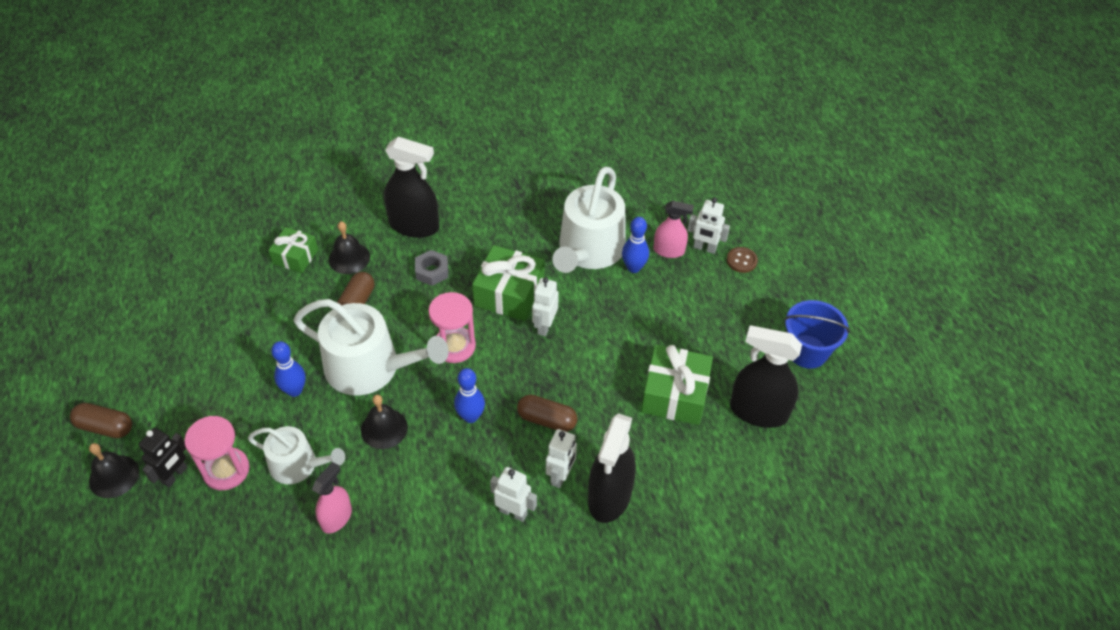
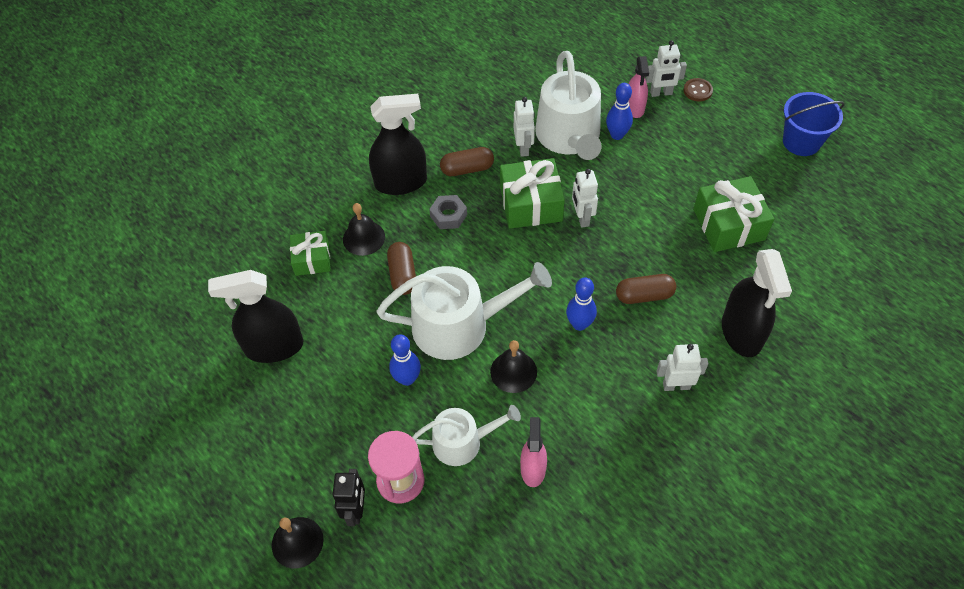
camera: 25 degrees left, 5 degrees up
brown capsule [70,403,132,438] -> brown capsule moved to [440,147,494,176]
pink hourglass [428,292,476,363] -> none
white robot [546,429,577,488] -> white robot moved to [514,97,535,157]
pink spray bottle [654,200,694,258] -> pink spray bottle turned 105 degrees clockwise [629,56,649,118]
black spray bottle [730,326,802,428] -> black spray bottle moved to [208,270,304,363]

